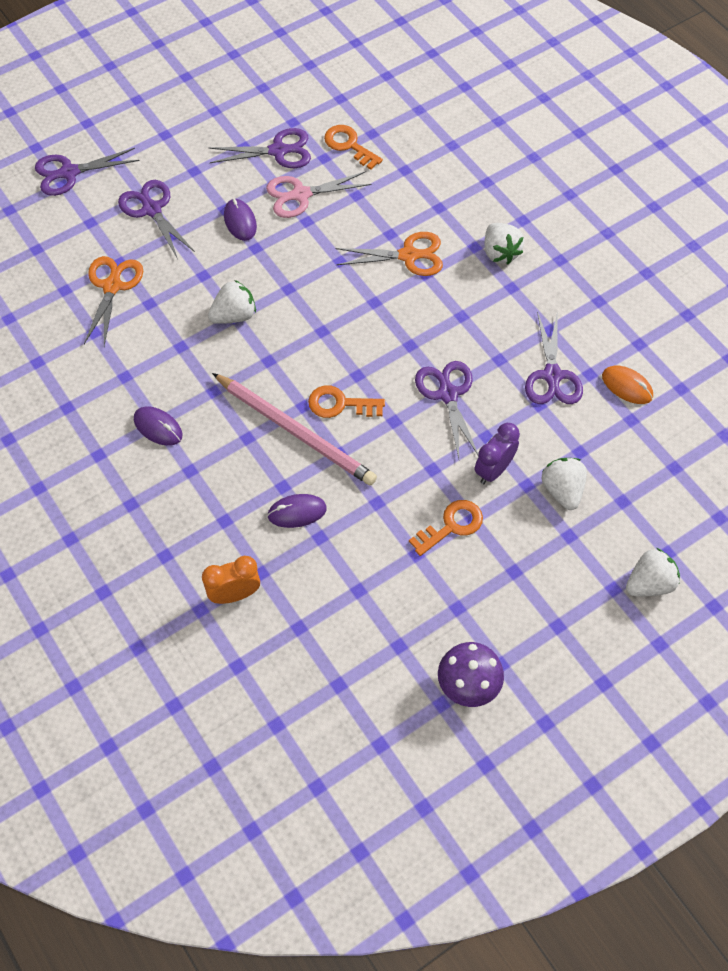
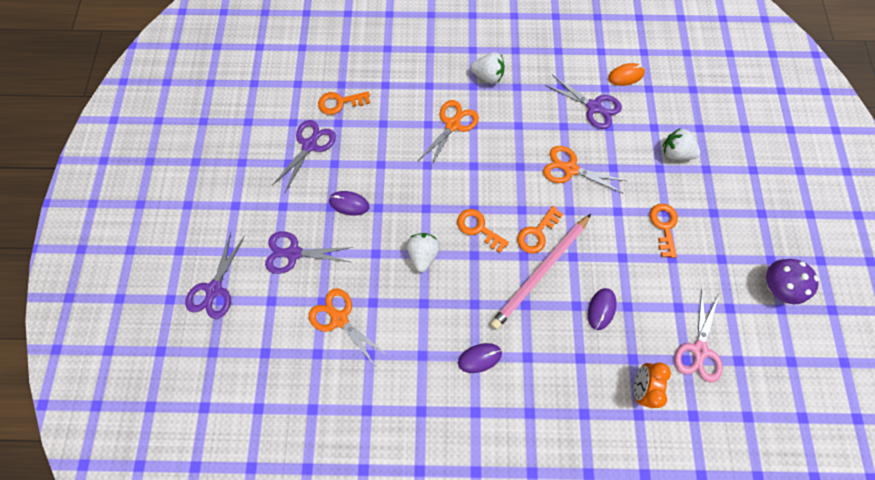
camera: 55 degrees left, 10 degrees up
pink pencil [212,373,377,486] -> pink pencil turned 150 degrees clockwise [490,214,591,330]
pink scissors [266,171,372,218] -> pink scissors moved to [674,289,723,383]
purple scissors [415,361,479,458] -> orange scissors [543,146,626,194]
purple clock [474,423,520,484] -> none
white strawberry [626,548,680,597] -> none
none -> orange key [457,209,509,253]

